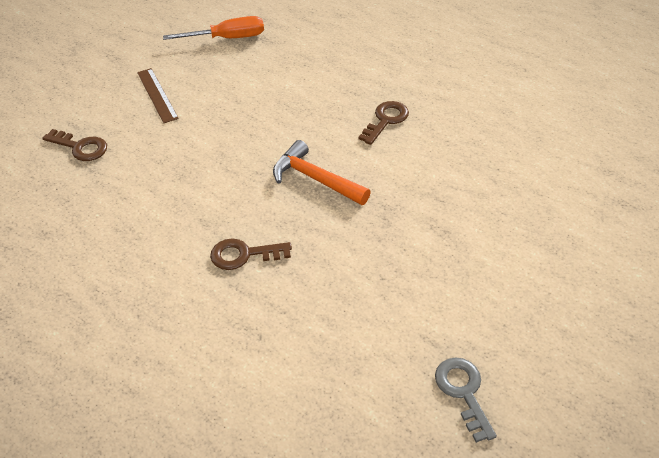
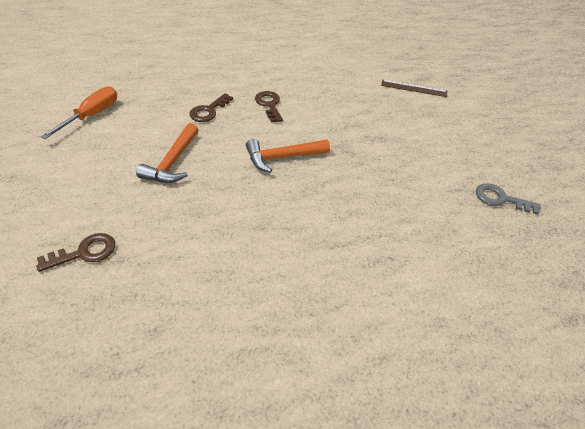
camera: 55 degrees left, 0 degrees up
brown ruler [137,68,179,123] -> brown ruler moved to [381,80,447,97]
brown key [210,239,292,270] -> brown key moved to [189,93,233,122]
none -> orange hammer [136,123,198,183]

